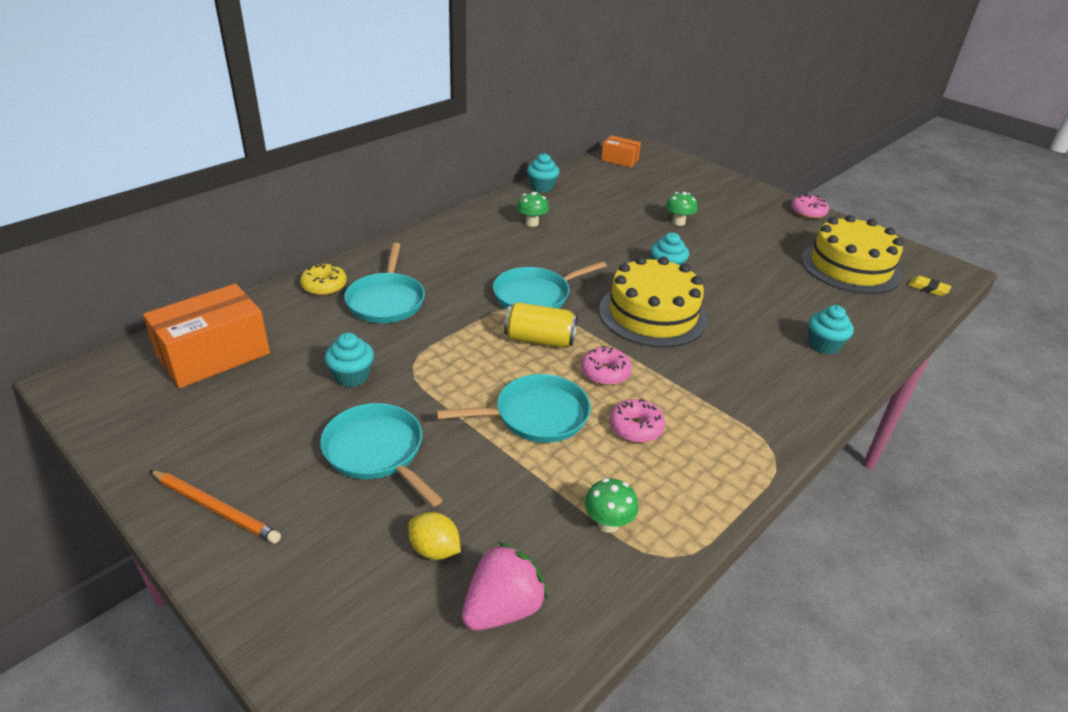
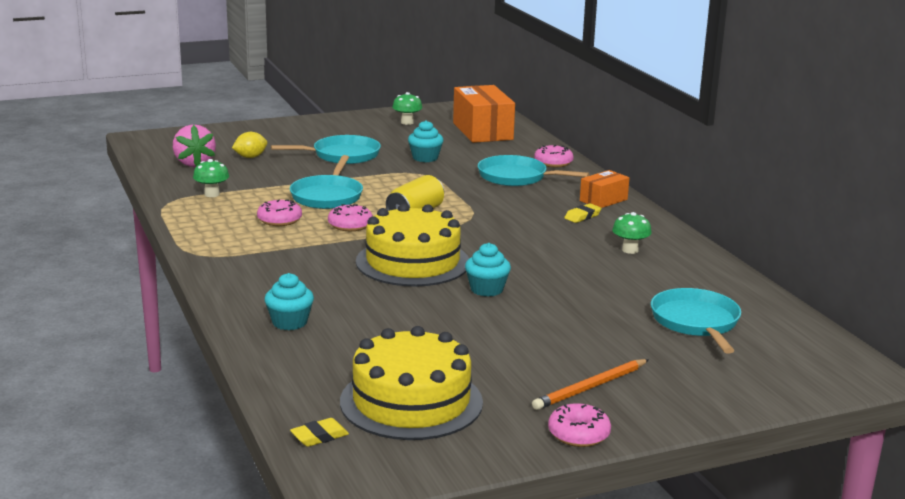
camera: 115 degrees right, 15 degrees down
orange pencil [150,470,281,544] -> orange pencil moved to [532,359,649,410]
yellow donut [300,263,347,296] -> pink donut [534,145,574,167]
turquoise pan [493,261,607,309] -> turquoise pan moved to [651,288,741,354]
turquoise cupcake [527,153,560,193] -> none
orange box [601,135,641,167] -> orange box moved to [580,170,629,208]
green mushroom [666,192,698,226] -> green mushroom moved to [392,92,423,125]
none -> yellow eraser [564,203,602,223]

